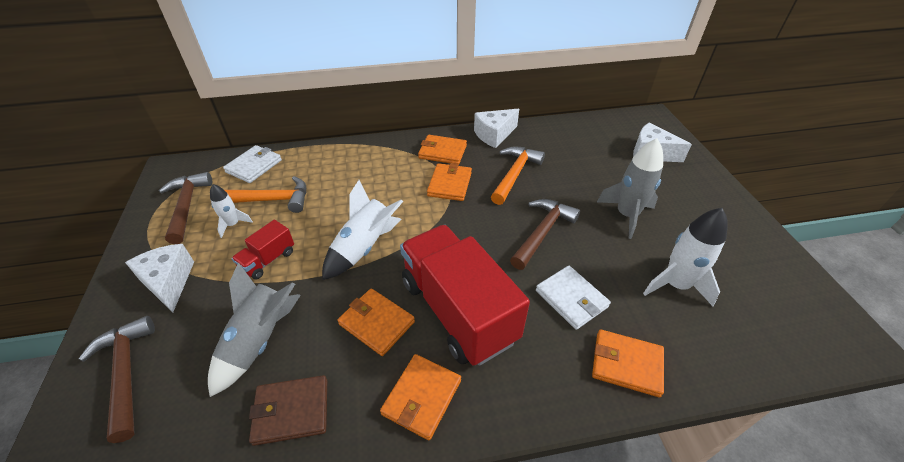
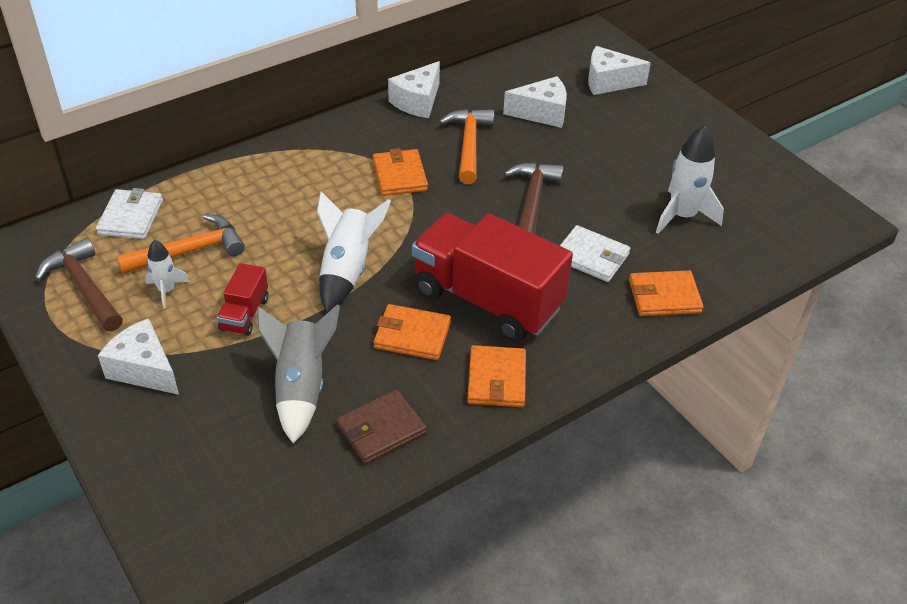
camera: 25 degrees left, 0 degrees up
brown hammer [79,316,155,443] -> none
orange wallet [418,135,467,164] -> none
grey rocket [597,138,663,239] -> none
none -> white cheese [503,76,567,128]

